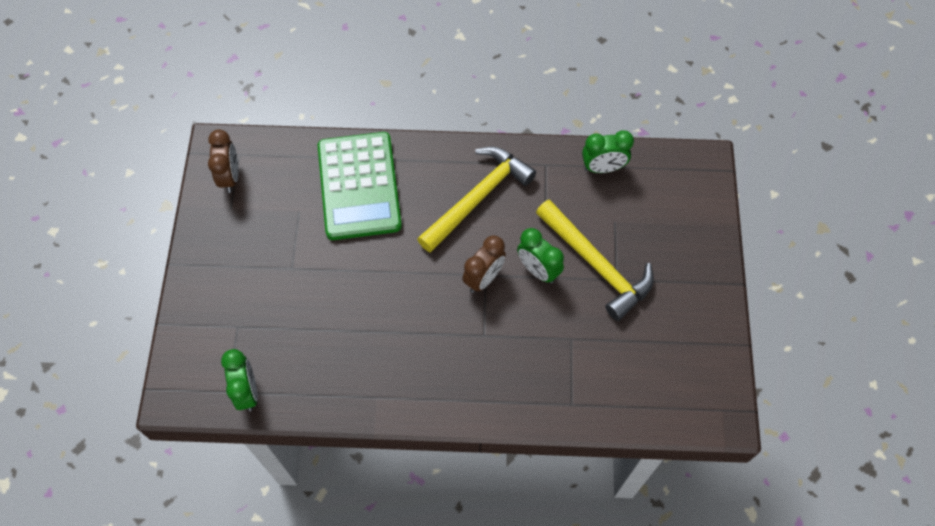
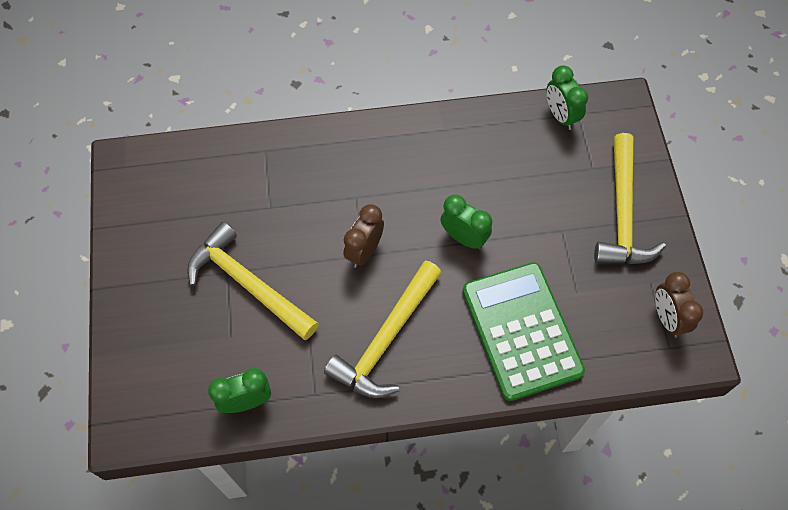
camera: 170 degrees right, 0 degrees up
green clock [517,228,564,284] -> green clock moved to [440,194,492,249]
none -> yellow hammer [594,133,666,264]

